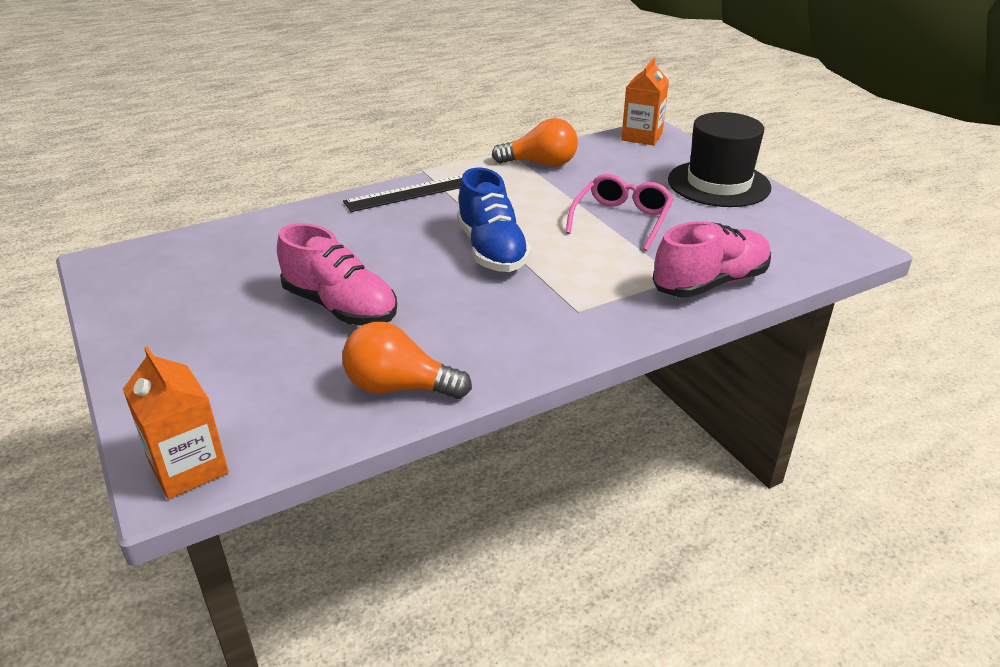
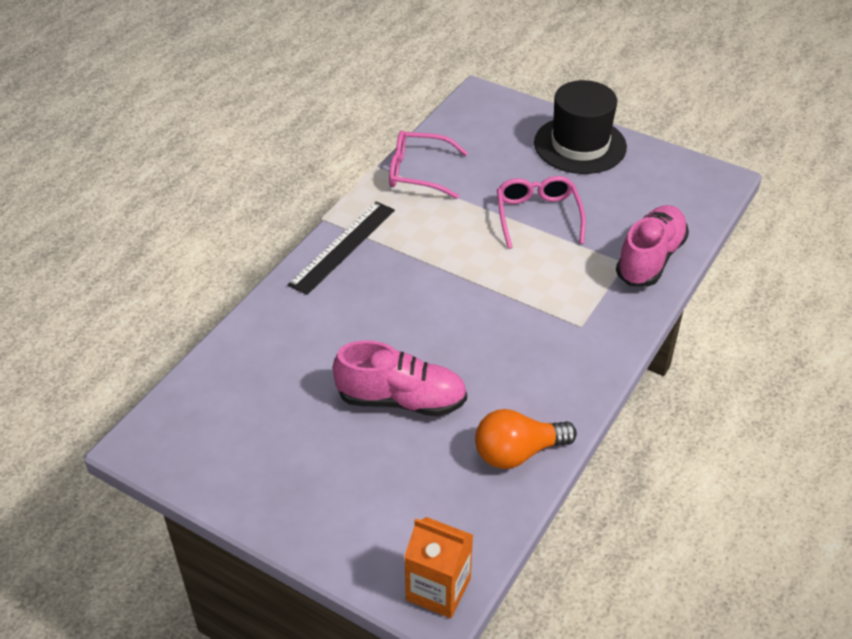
camera: 30 degrees left, 10 degrees up
blue shoe [457,168,531,272] -> none
orange light bulb [492,118,578,167] -> pink glasses [389,130,468,199]
orange carton [621,58,669,146] -> none

